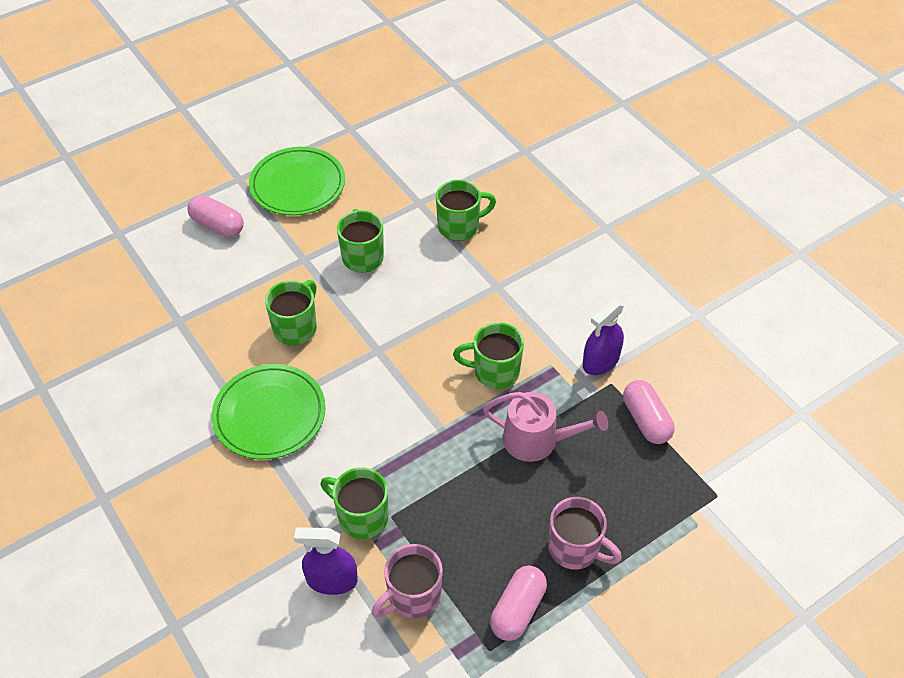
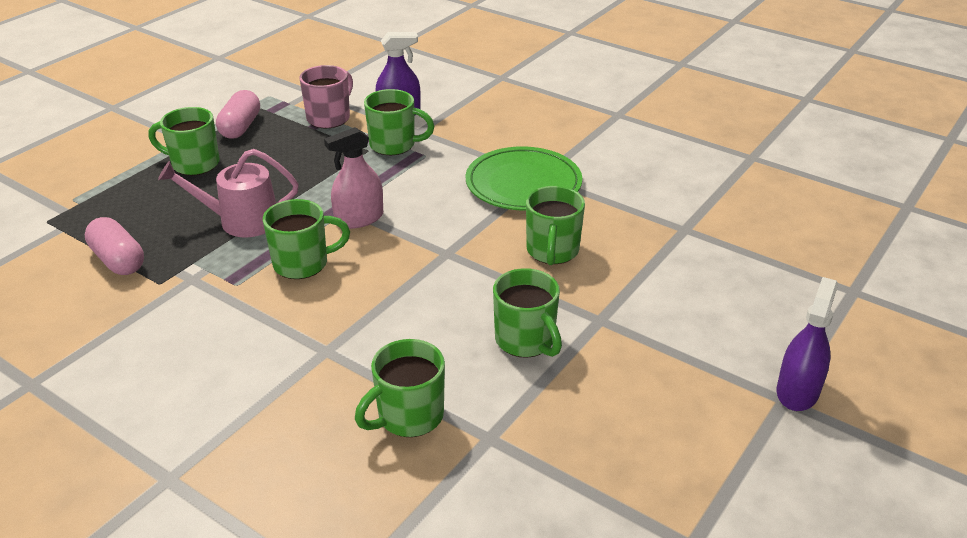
camera: 160 degrees right, 15 degrees down
pink capsule [187,195,244,237] -> none
green plate [249,147,345,216] -> none
pink mug [548,497,622,570] -> green mug [148,107,220,175]
purple spray bottle [583,300,624,375] -> purple spray bottle moved to [777,277,838,411]
none -> pink spray bottle [324,127,383,229]

